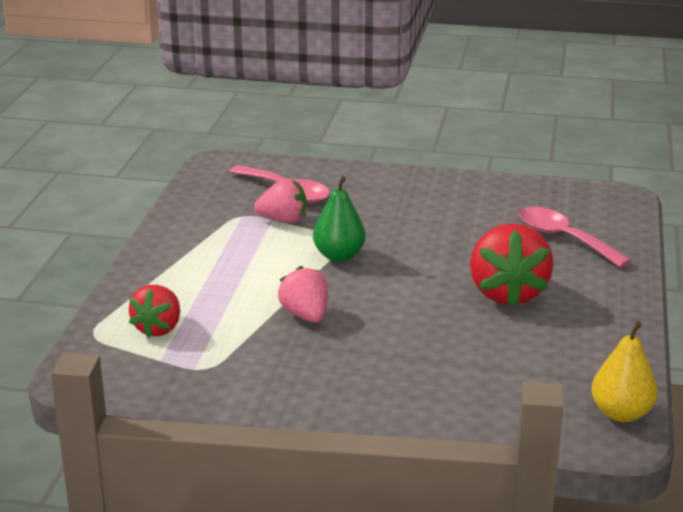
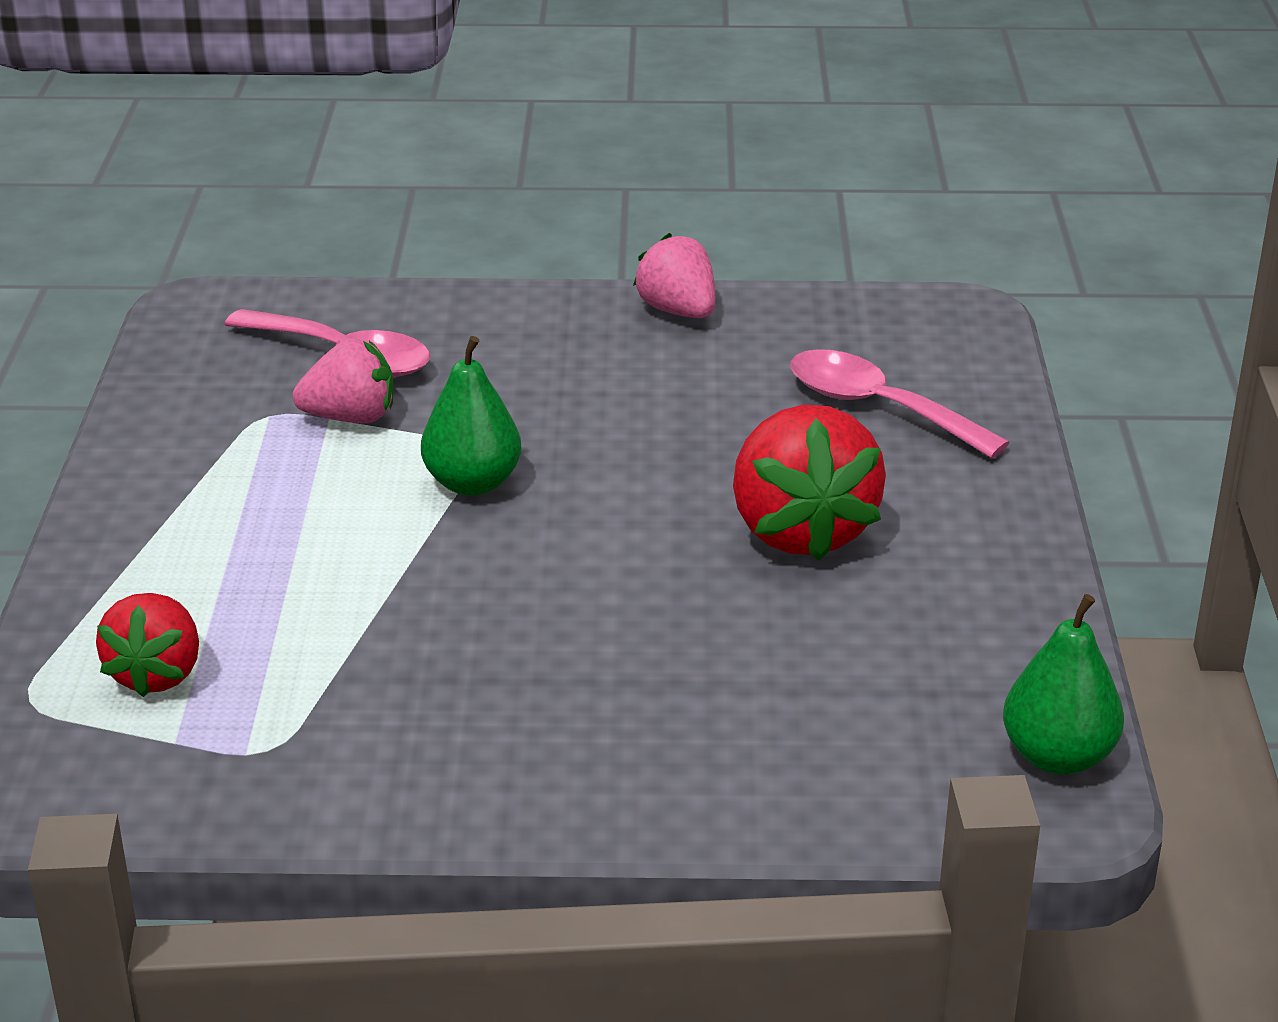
camera: 10 degrees left, 5 degrees up
pink strawberry [278,266,328,322] -> pink strawberry moved to [633,233,715,318]
yellow pear [592,321,658,422] -> green pear [1003,594,1124,775]

